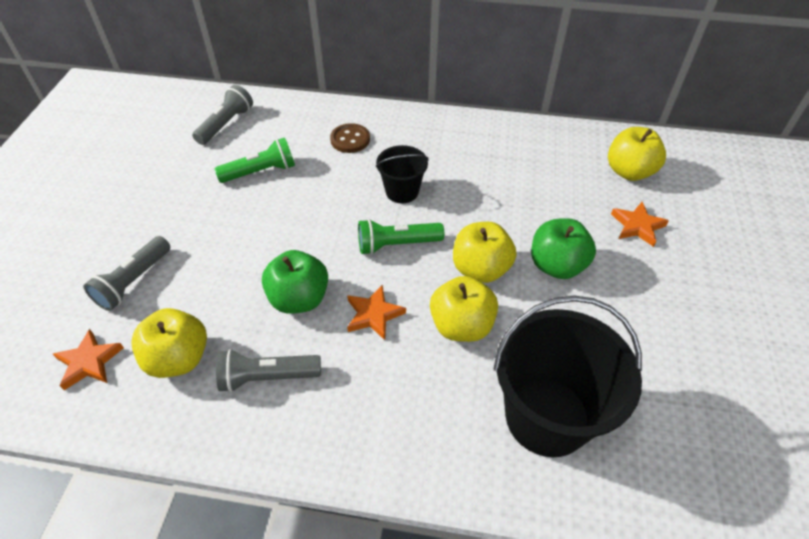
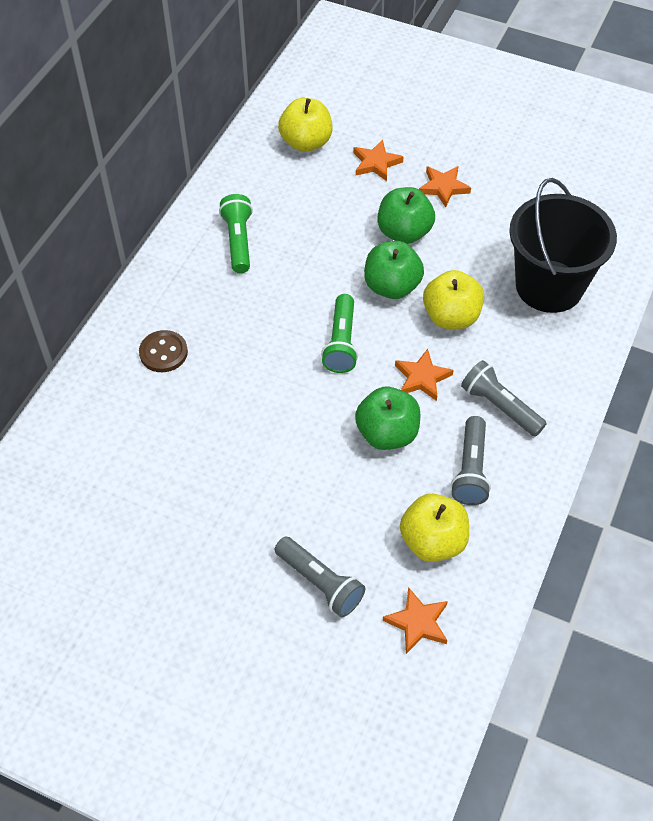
camera: 75 degrees left, 5 degrees up
grey flashlight [192,85,253,145] -> grey flashlight moved to [461,360,547,437]
green flashlight [214,138,295,183] -> green flashlight moved to [219,194,253,273]
black bucket [376,145,429,203] -> none
yellow apple [453,222,516,283] -> green apple [364,241,424,299]
none -> orange star [419,166,471,207]

